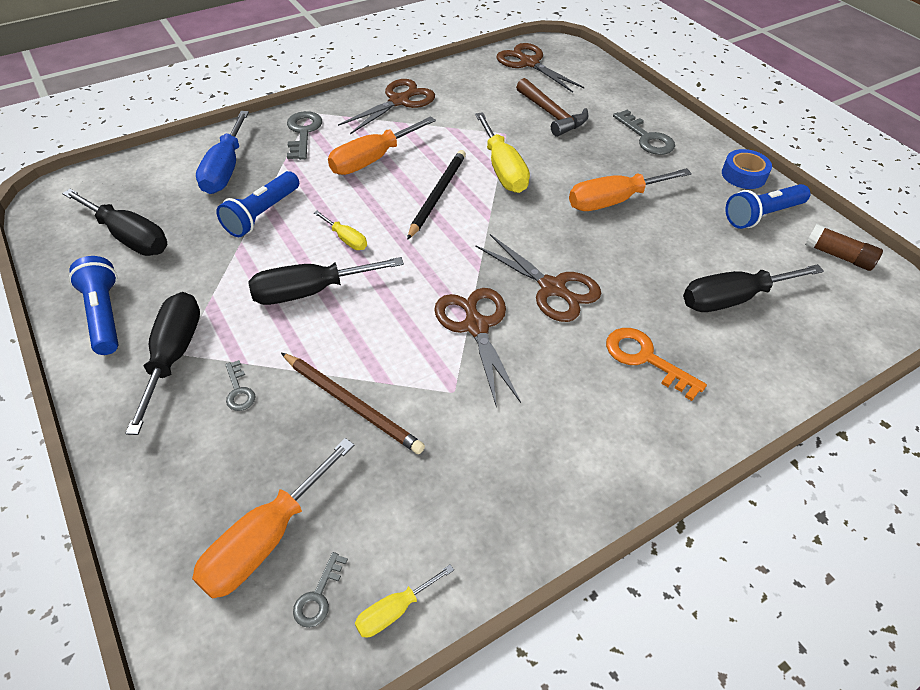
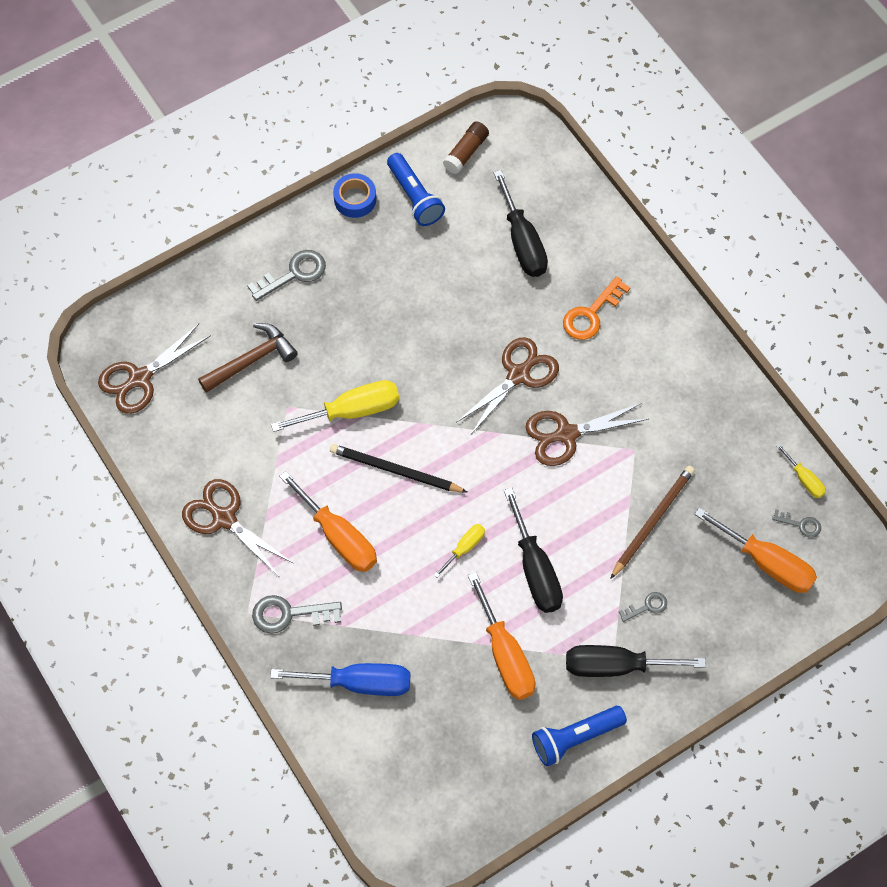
camera: 90 degrees left, 15 degrees up
black screwdriver [62,189,167,256] -> none
blue flashlight [216,171,299,237] -> none
orange screwdriver [569,168,692,211] -> orange screwdriver moved to [468,572,536,700]

